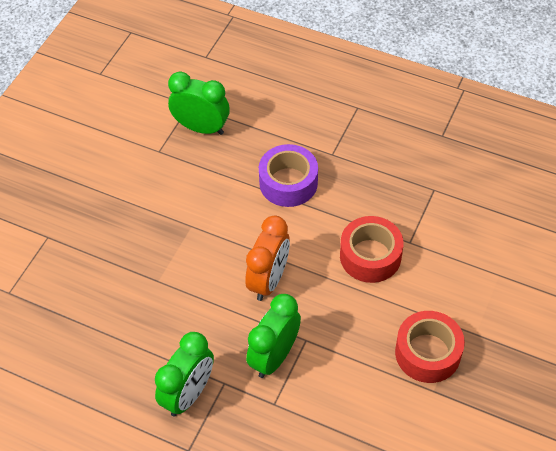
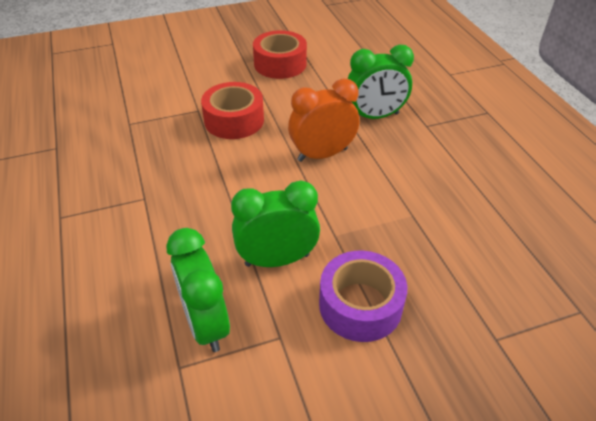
camera: 135 degrees left, 10 degrees down
green clock [155,332,214,416] -> green clock moved to [231,180,320,267]
purple tape [259,144,318,207] -> purple tape moved to [319,250,407,342]

